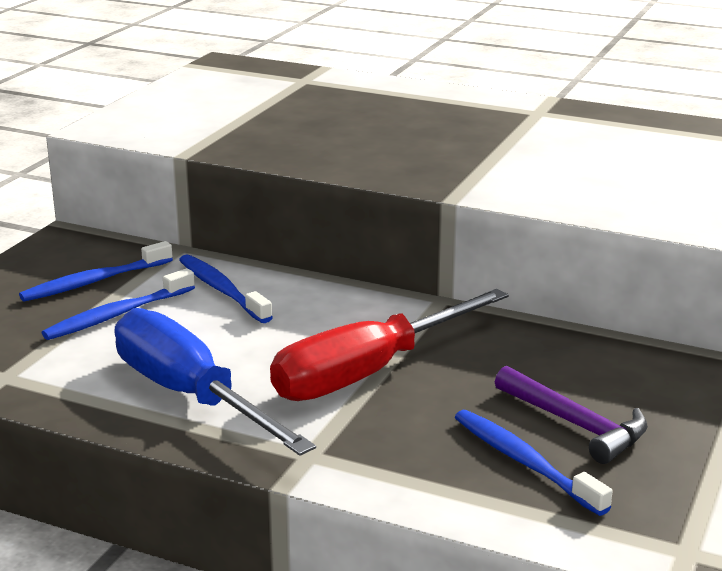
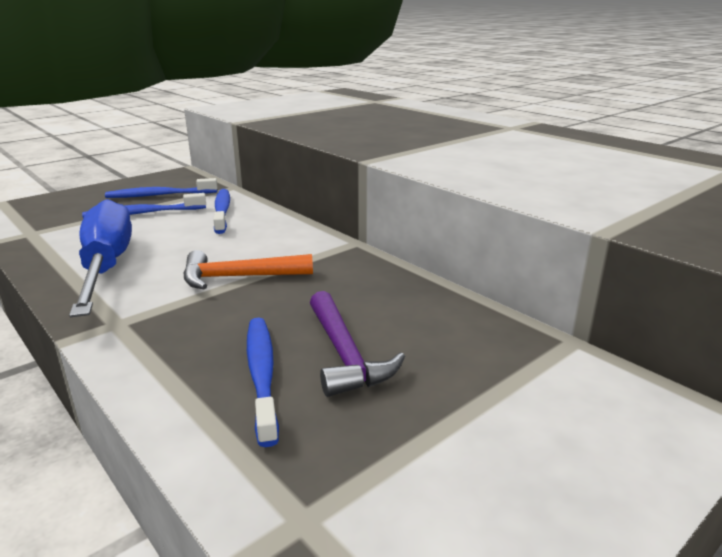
camera: 25 degrees right, 0 degrees up
red screwdriver [270,289,509,401] -> orange hammer [184,250,313,289]

